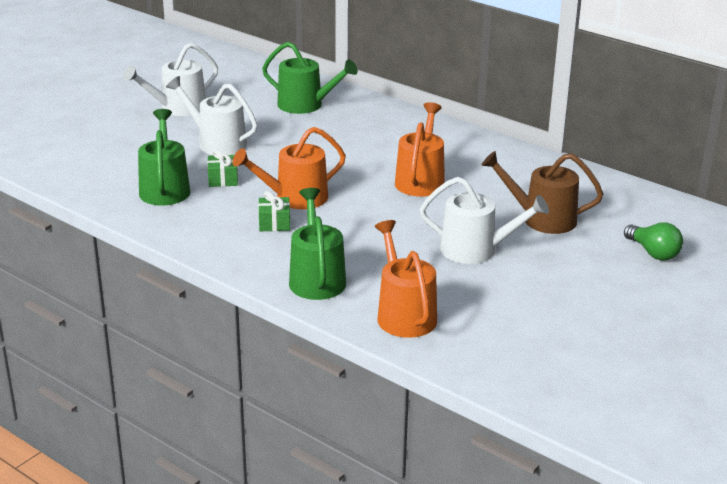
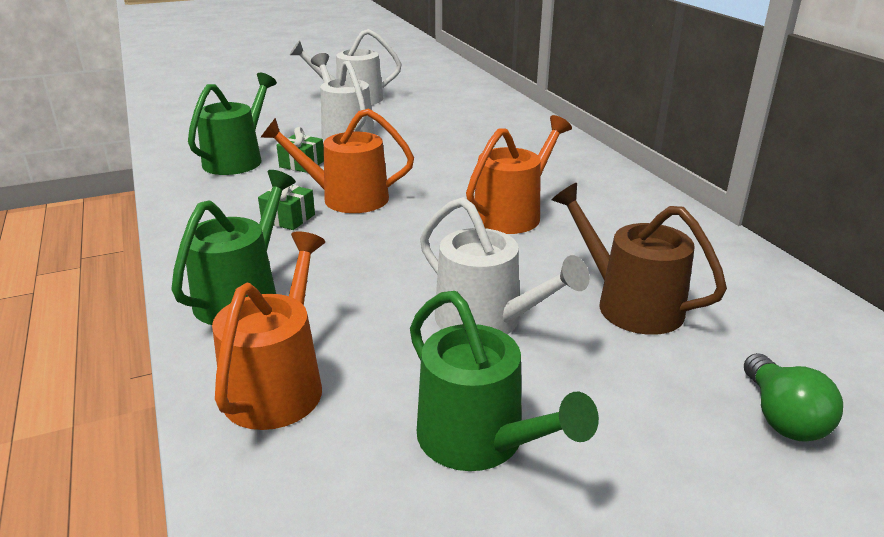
camera: 30 degrees right, 0 degrees up
green watering can [262,42,358,114] -> green watering can moved to [410,291,599,471]

